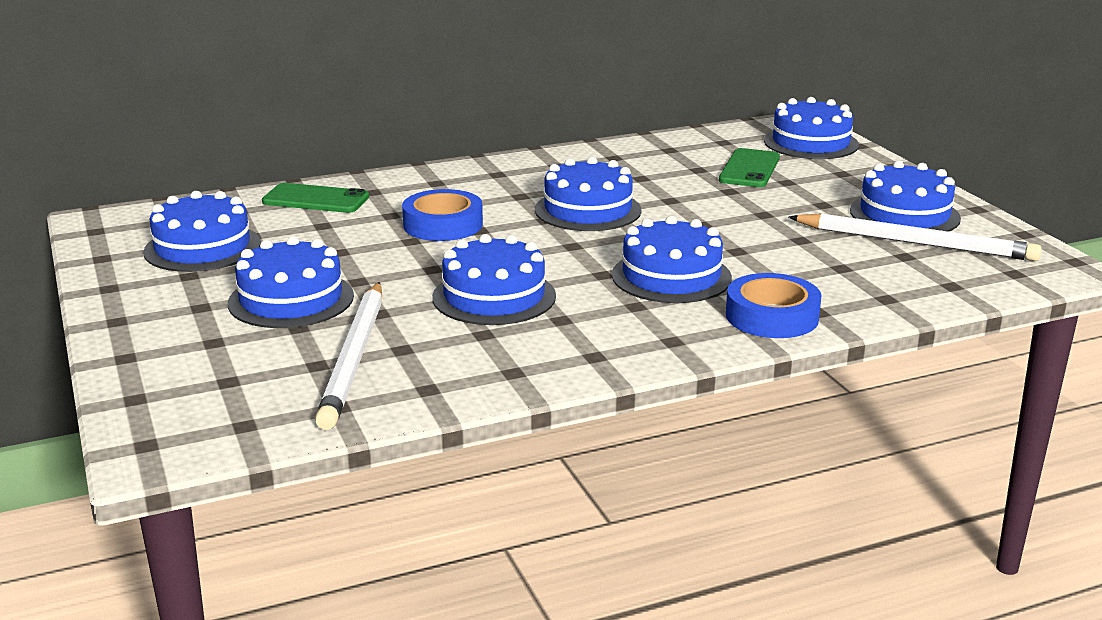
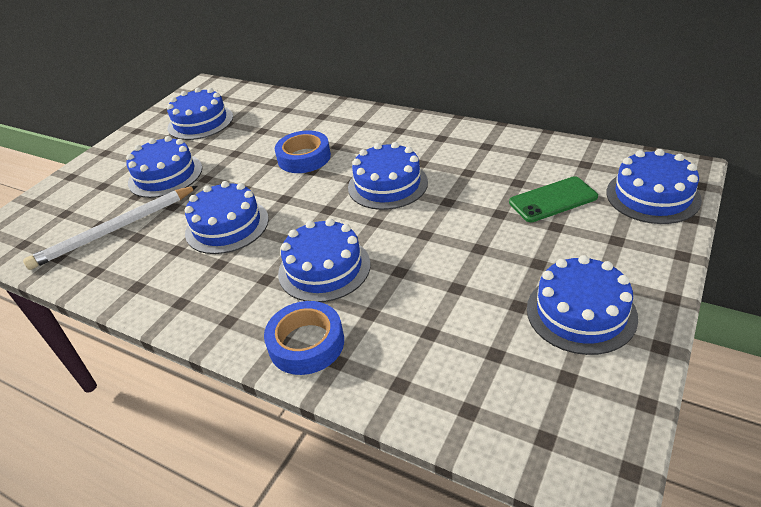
camera: 55 degrees right, 15 degrees up
green phone [262,183,369,213] -> none
white pencil [789,213,1042,261] -> none

